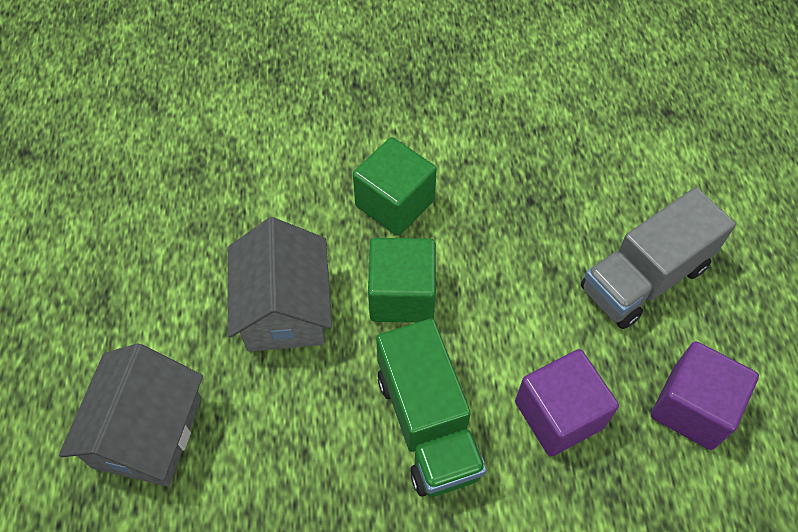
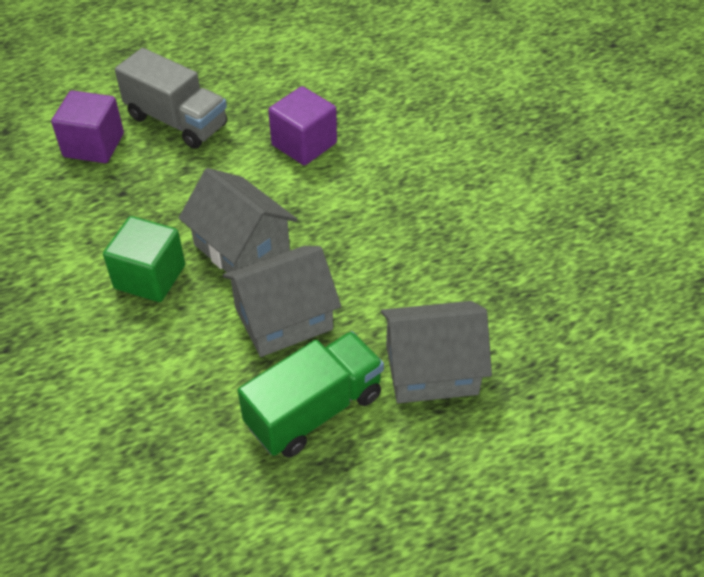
camera: 110 degrees left, 10 degrees down
green cube [368,238,436,323] -> grey house [179,168,297,272]
green truck [376,318,486,497] -> green truck moved to [238,331,384,458]
purple cube [651,341,759,450] -> purple cube moved to [51,90,124,163]

